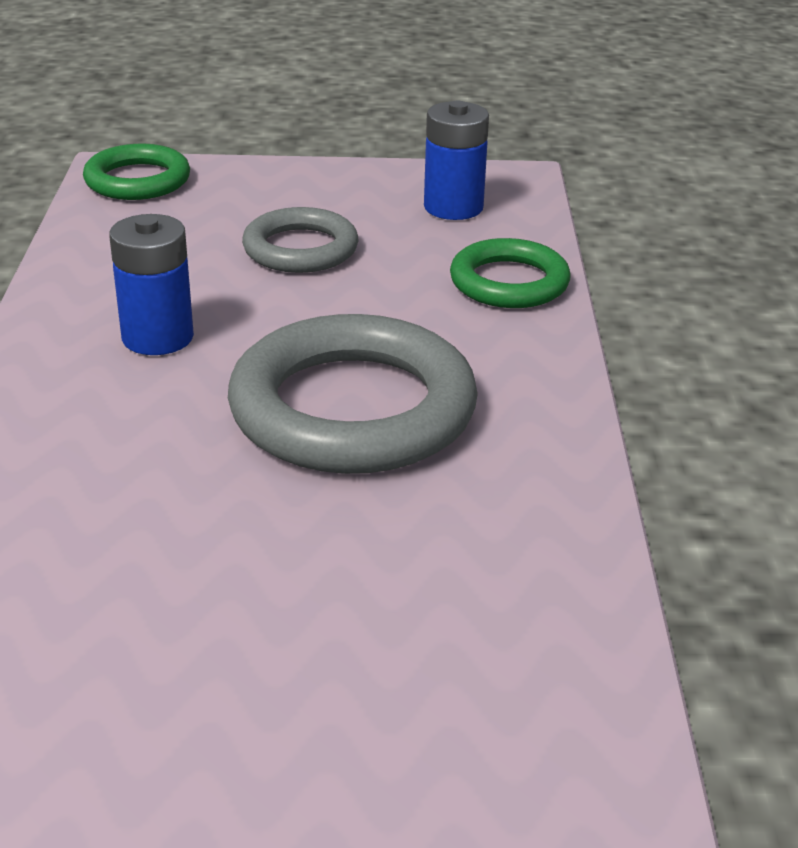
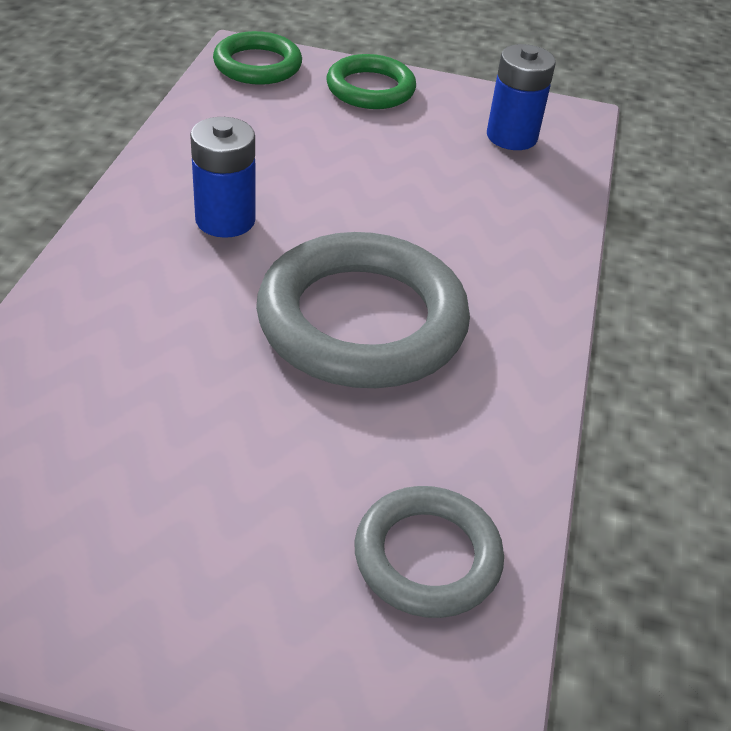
camera: 10 degrees right, 10 degrees up
grey ring [242,207,358,273] -> grey ring moved to [355,486,504,618]
green ring [450,238,571,308] -> green ring moved to [327,54,416,109]

